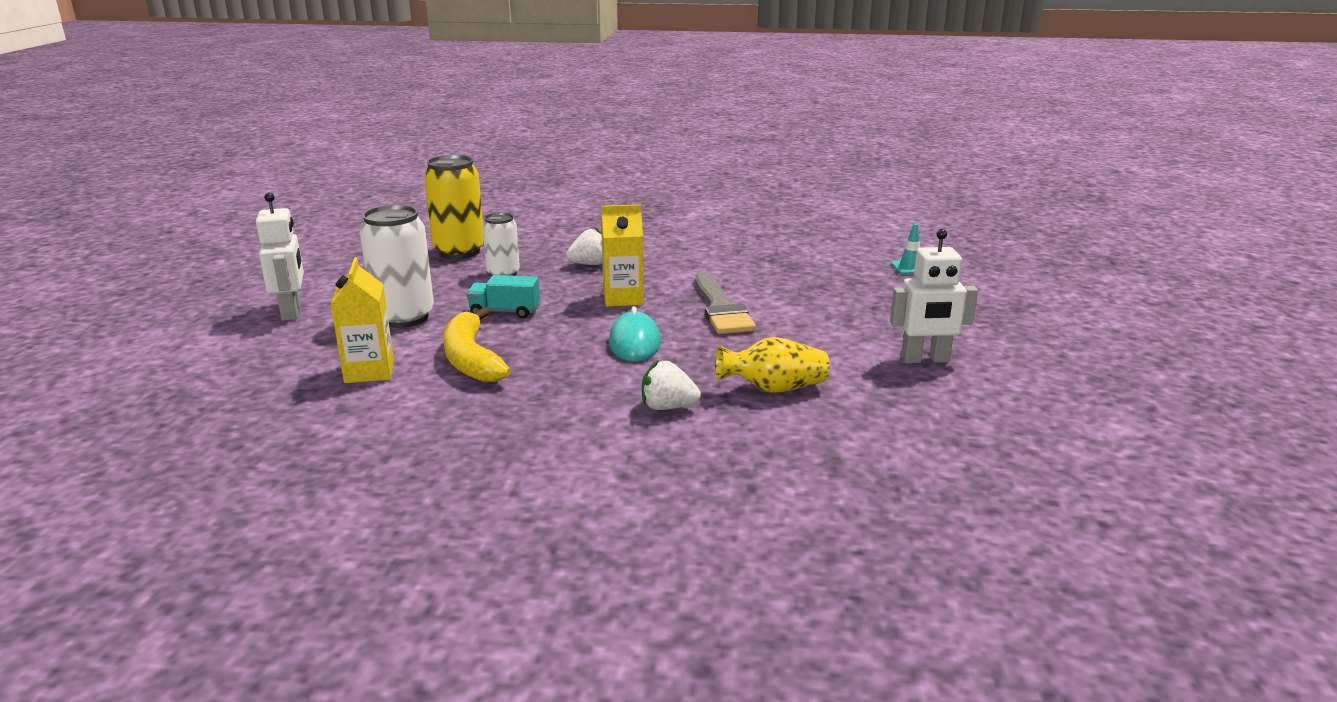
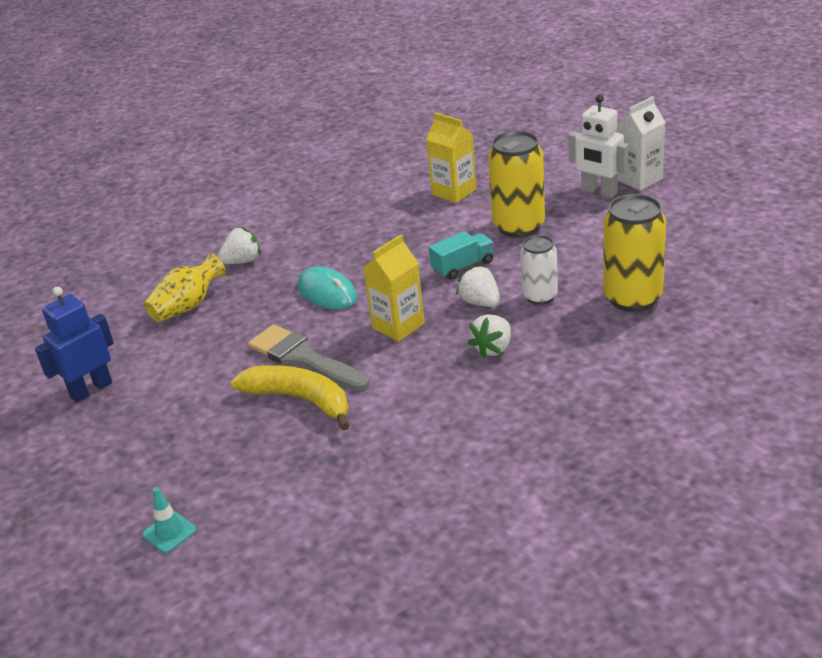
camera: 145 degrees right, 10 degrees up
white can [360,205,434,328] -> yellow can [488,131,545,238]
yellow banana [443,308,511,382] -> yellow banana moved to [231,365,350,430]
white robot [890,229,978,363] -> blue robot [35,286,114,403]
none -> white strawberry [456,265,500,307]
none -> white carton [617,96,665,191]

